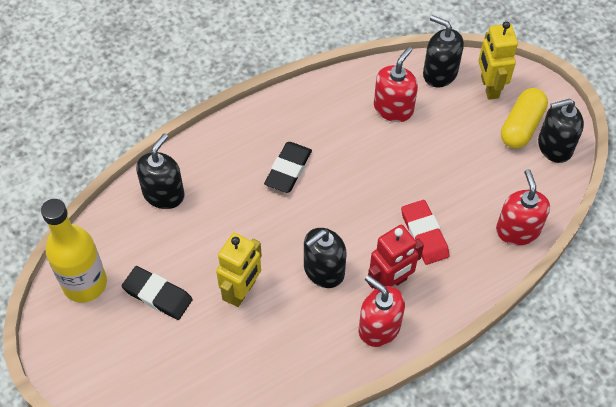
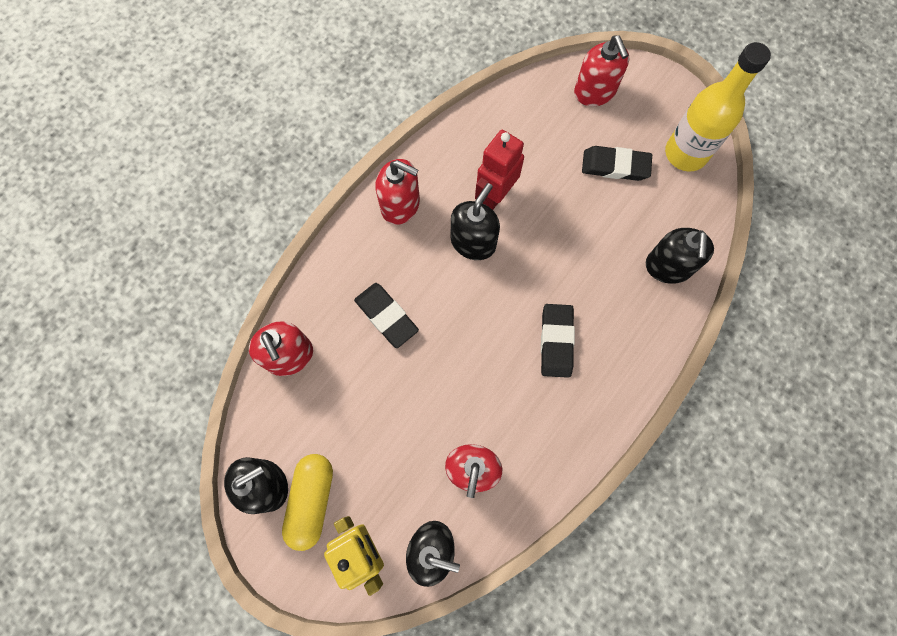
camera: 160 degrees right, 15 degrees up
yellow robot [216,233,262,307] -> none
red robot [367,225,424,289] -> red robot moved to [475,130,524,210]
red eraser [401,200,449,265] -> black eraser [354,283,419,348]
none -> red soap dispenser [574,35,629,106]

